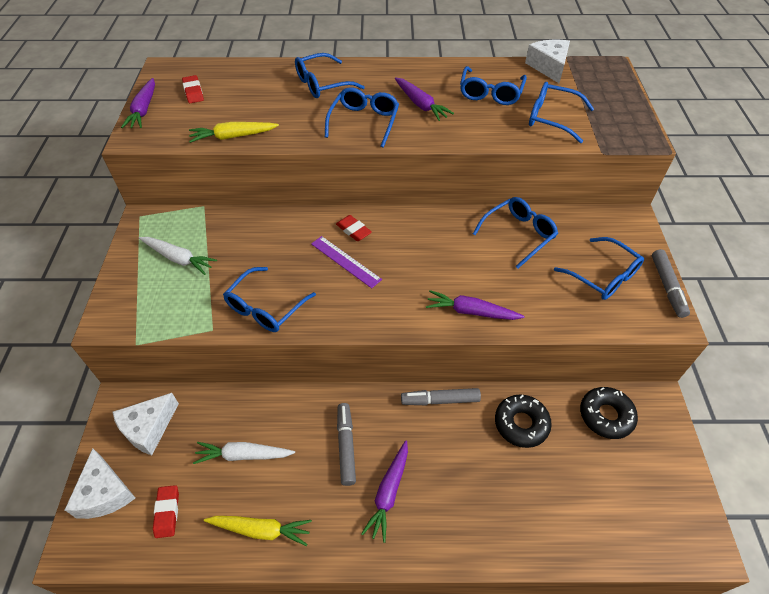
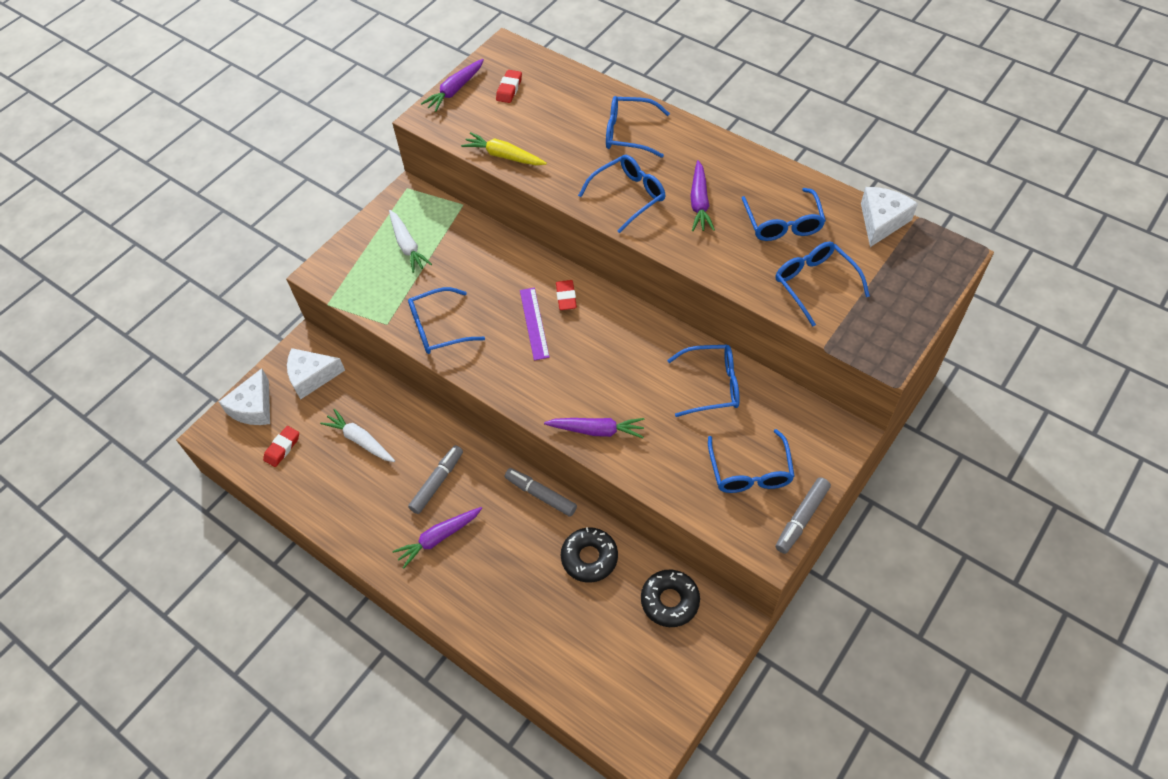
camera: 40 degrees right, 5 degrees up
yellow carrot [204,516,312,546] -> none
purple carrot [426,290,525,320] -> purple carrot turned 135 degrees clockwise [544,418,645,438]
blue glasses [460,66,527,105] -> blue glasses turned 60 degrees counterclockwise [742,188,826,241]

